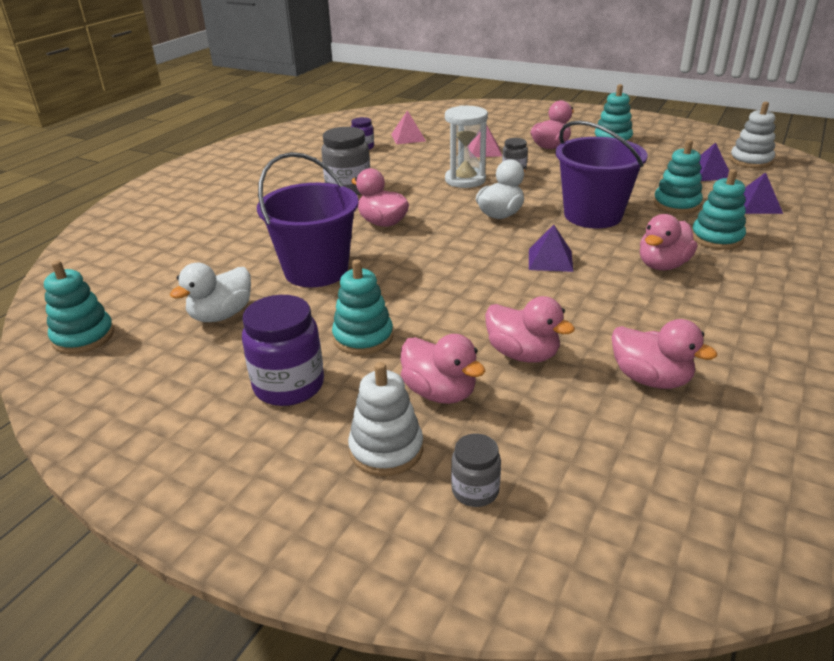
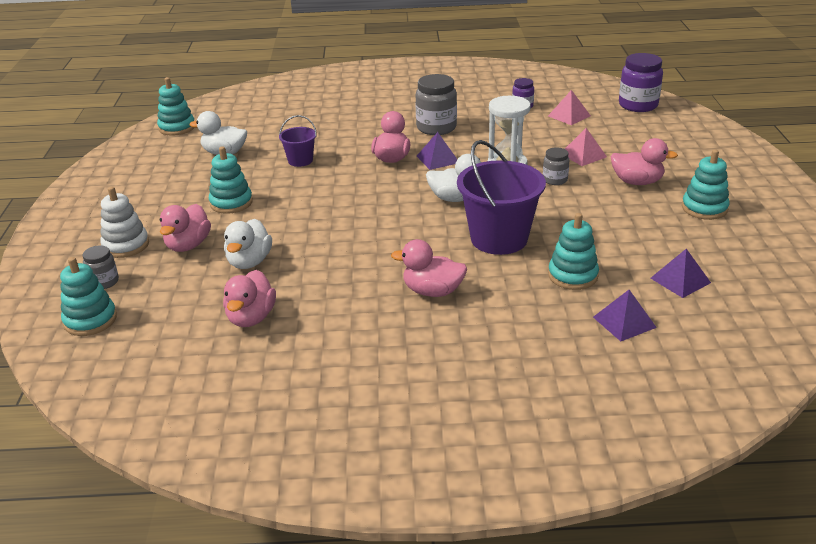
camera: 60 degrees right, 0 degrees up
purple jar [242,295,324,406] -> purple jar moved to [619,53,663,112]
purple bucket [257,152,359,287] -> purple bucket [279,115,317,167], size x0.51
pink duck [485,296,575,363] -> white duck [224,219,272,269]
purple pyramid [529,225,574,272] -> purple pyramid moved to [417,132,458,170]
turquoise stacking toy [692,169,746,250] -> turquoise stacking toy moved to [60,257,117,336]
white stacking toy [730,102,775,168] -> none

